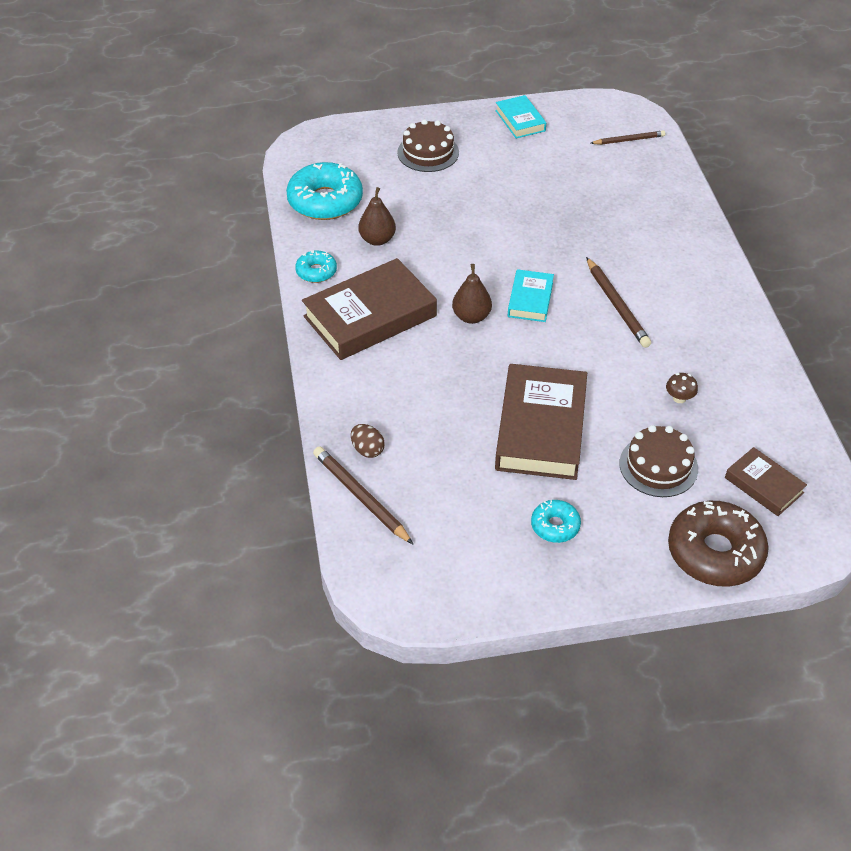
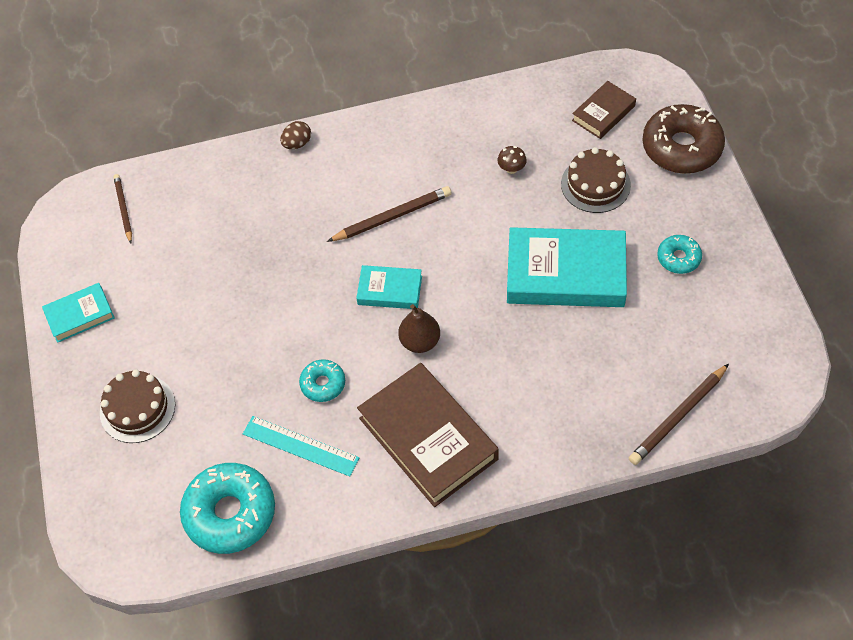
camera: 90 degrees left, 10 degrees up
turquoise donut [295,250,337,283] -> turquoise donut moved to [299,359,345,402]
brown egg [351,424,385,458] -> brown egg moved to [280,121,311,149]
brown pear [358,187,396,246] -> turquoise ruler [243,416,359,477]
brown book [495,364,587,480] -> turquoise book [507,227,627,307]

